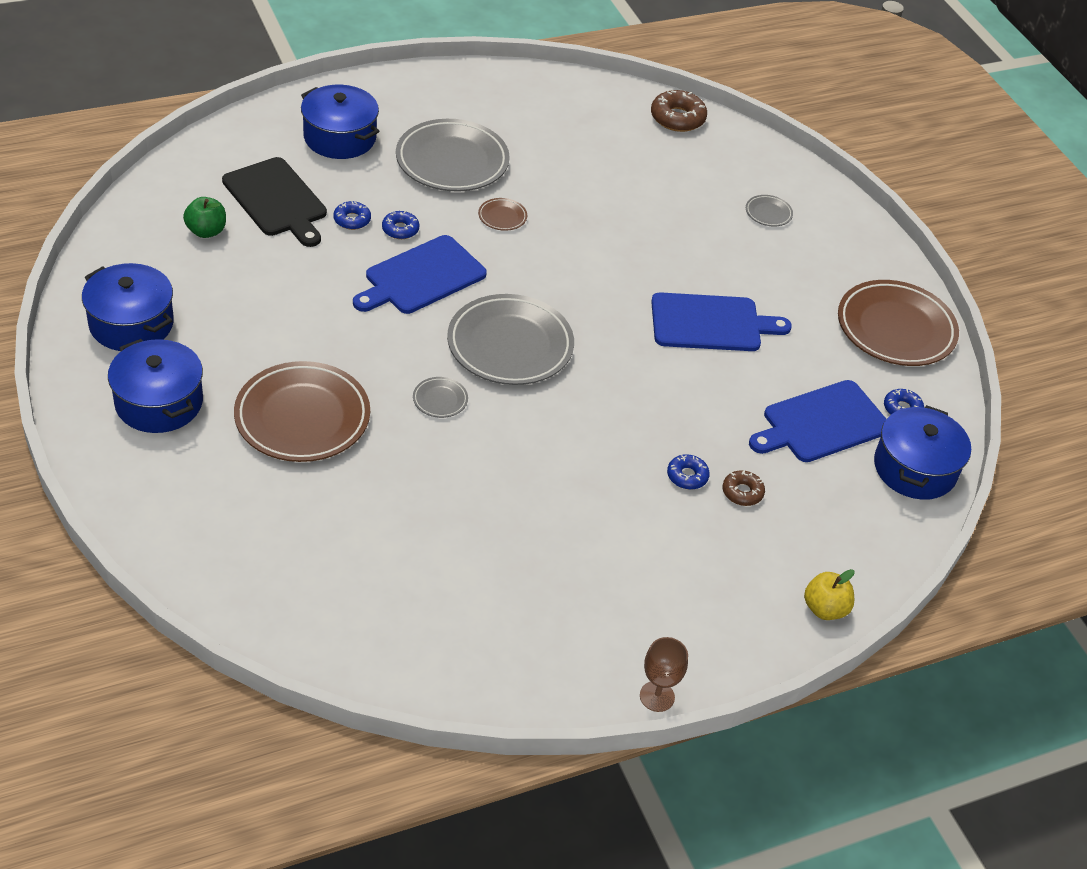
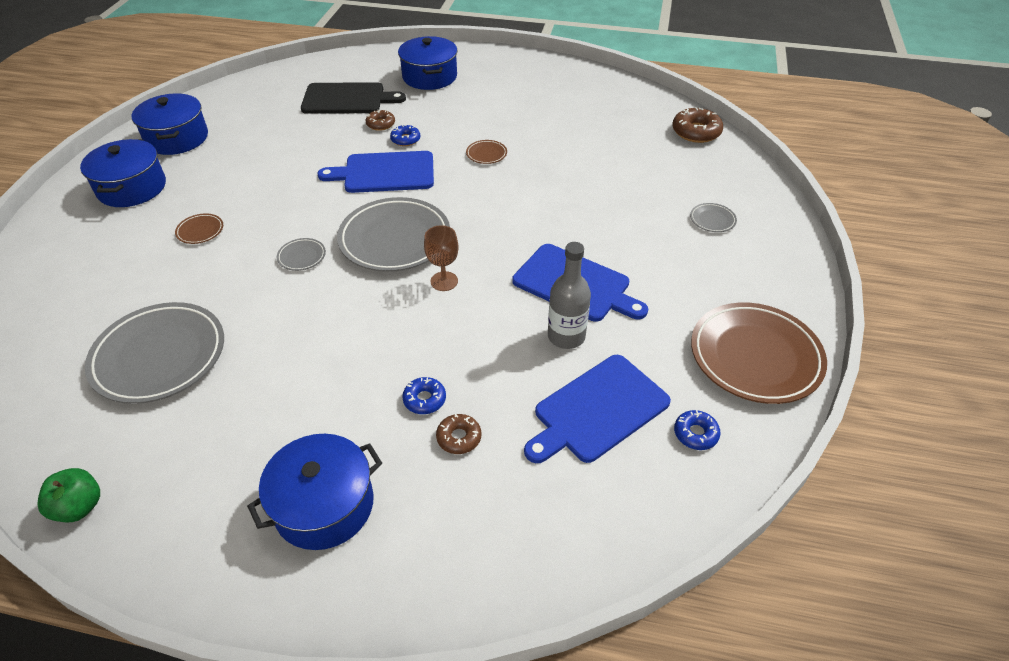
camera: 40 degrees right, 0 degrees up
green apple [183,197,226,238] -> green apple moved to [37,468,100,522]
black cutting board [222,157,327,247] -> black cutting board turned 90 degrees counterclockwise [301,82,406,114]
brown plate [234,361,370,462] -> brown plate [175,214,223,244], size x0.42
blue donut [334,201,371,230] -> brown donut [365,110,395,131]
grey plate [396,119,510,191] -> grey plate moved to [85,302,224,404]
brown goblet [640,637,688,712] -> brown goblet moved to [424,225,459,291]
blue cutting board [749,380,886,462] -> blue cutting board turned 45 degrees counterclockwise [524,355,671,463]
yellow apple [804,569,855,620] -> none
blue pot [874,405,971,500] -> blue pot moved to [247,434,382,550]
none -> grey bottle [548,242,591,349]

